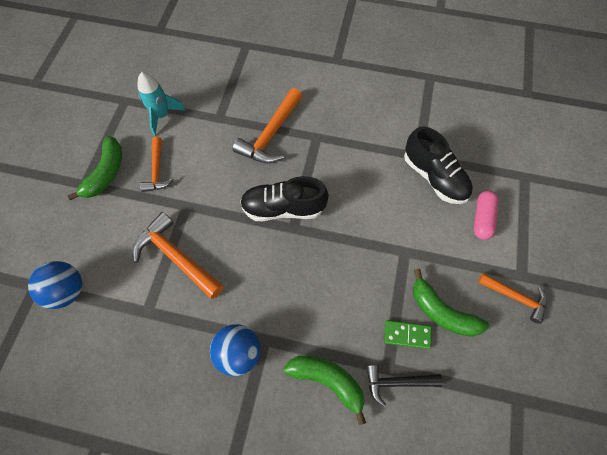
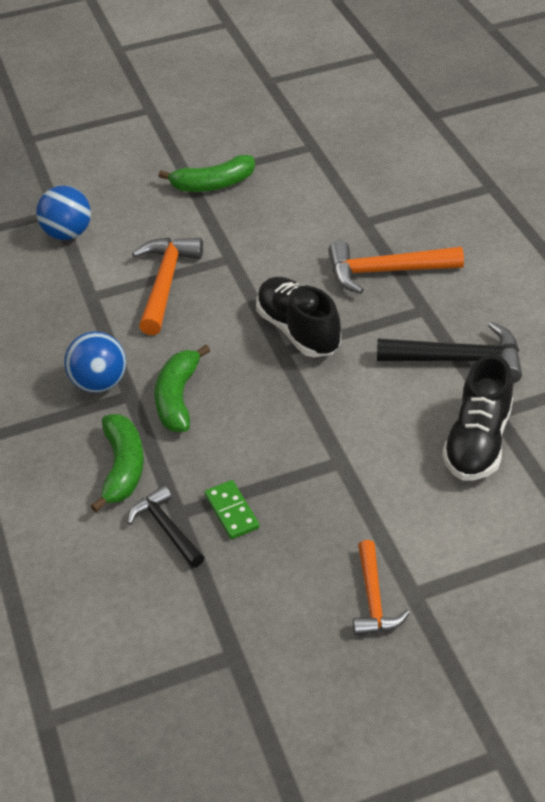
camera: 60 degrees right, 20 degrees down
turquoise rocket [138,72,186,136] -> none
orange hammer [140,137,174,192] -> none
green banana [413,269,489,337] -> green banana moved to [154,345,210,432]
pink capsule [474,190,499,240] -> none
none -> black hammer [377,322,522,383]

